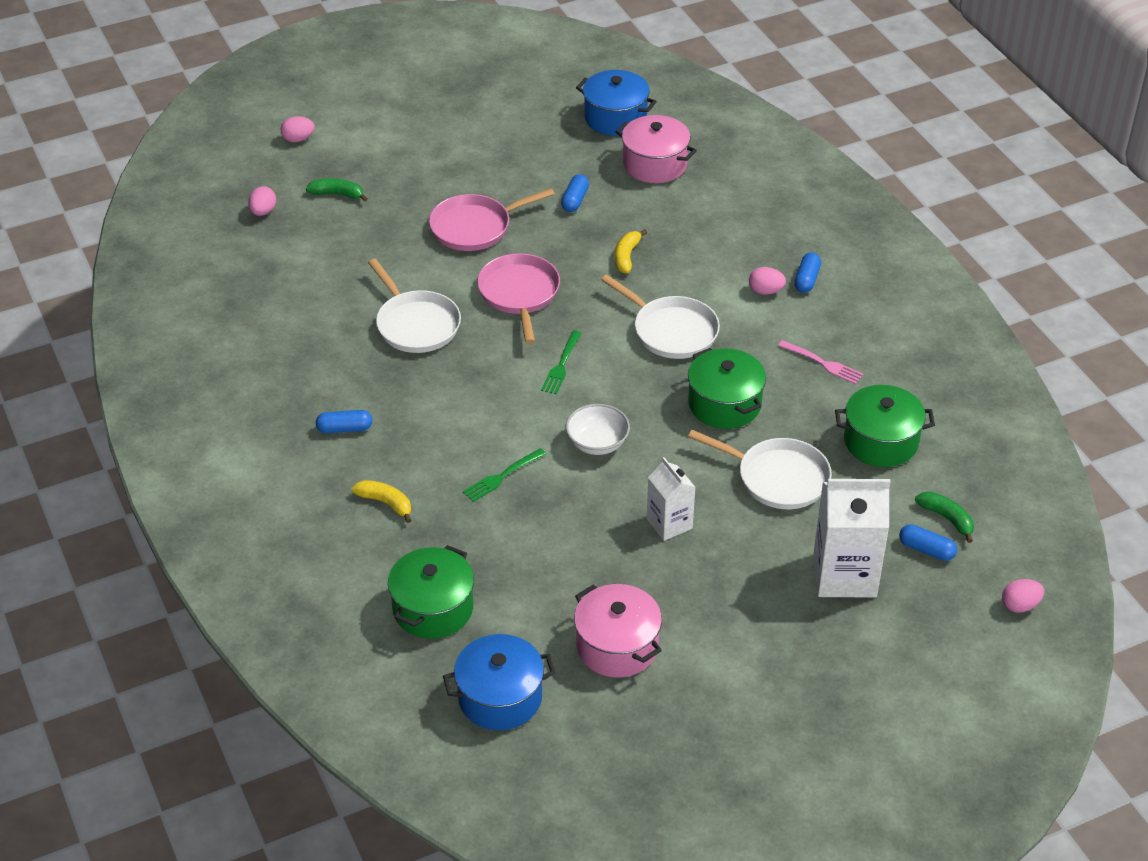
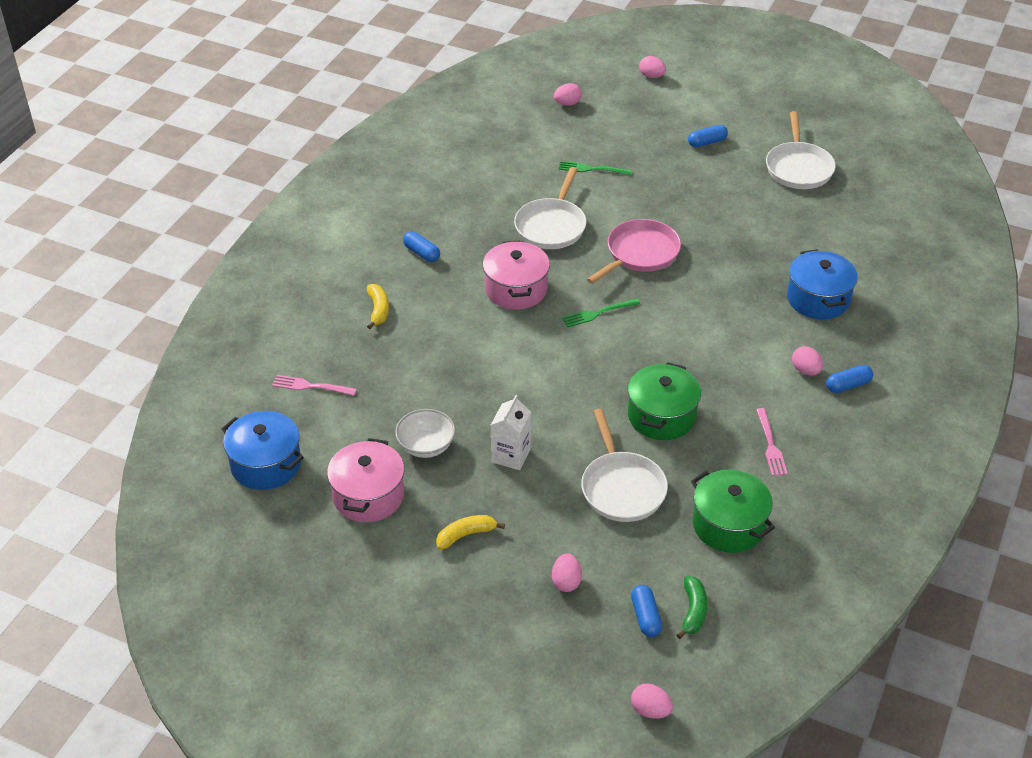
camera: 50 degrees right, 0 degrees up
green banana [306,179,368,201] -> none
green pot [388,545,474,639] -> pink fork [272,375,357,395]
pink pan [429,188,555,251] -> none
green fork [463,448,546,502] -> green fork moved to [559,161,632,175]
blue capsule [561,174,589,212] -> blue capsule moved to [688,125,728,147]
white bowl [566,404,630,455] -> white bowl moved to [395,409,456,458]
blue pot [576,70,657,136] -> blue pot moved to [787,250,858,319]
white pan [601,275,720,359] -> white pan moved to [766,111,836,189]
yellow banana [615,230,647,274] -> yellow banana moved to [436,515,505,550]
pink pot [616,115,697,183] -> pink pot moved to [483,240,550,310]
white carton [814,479,890,598] -> pink egg [552,554,582,592]

